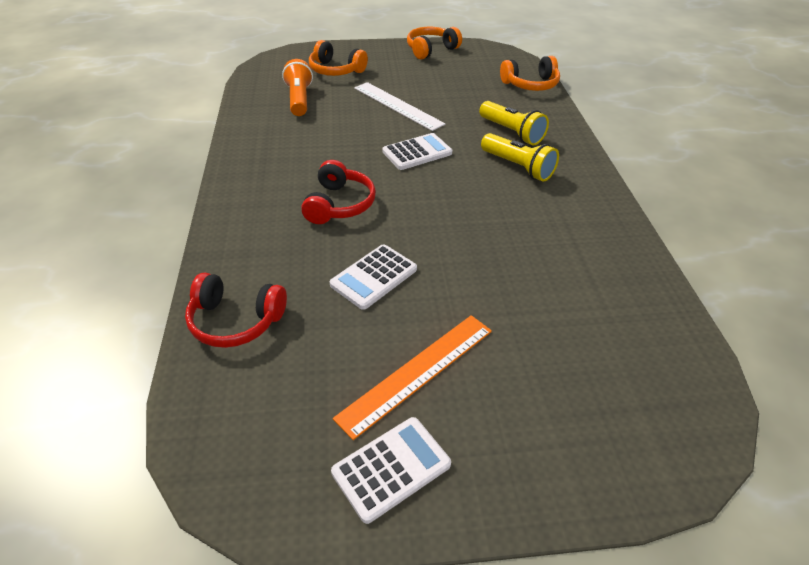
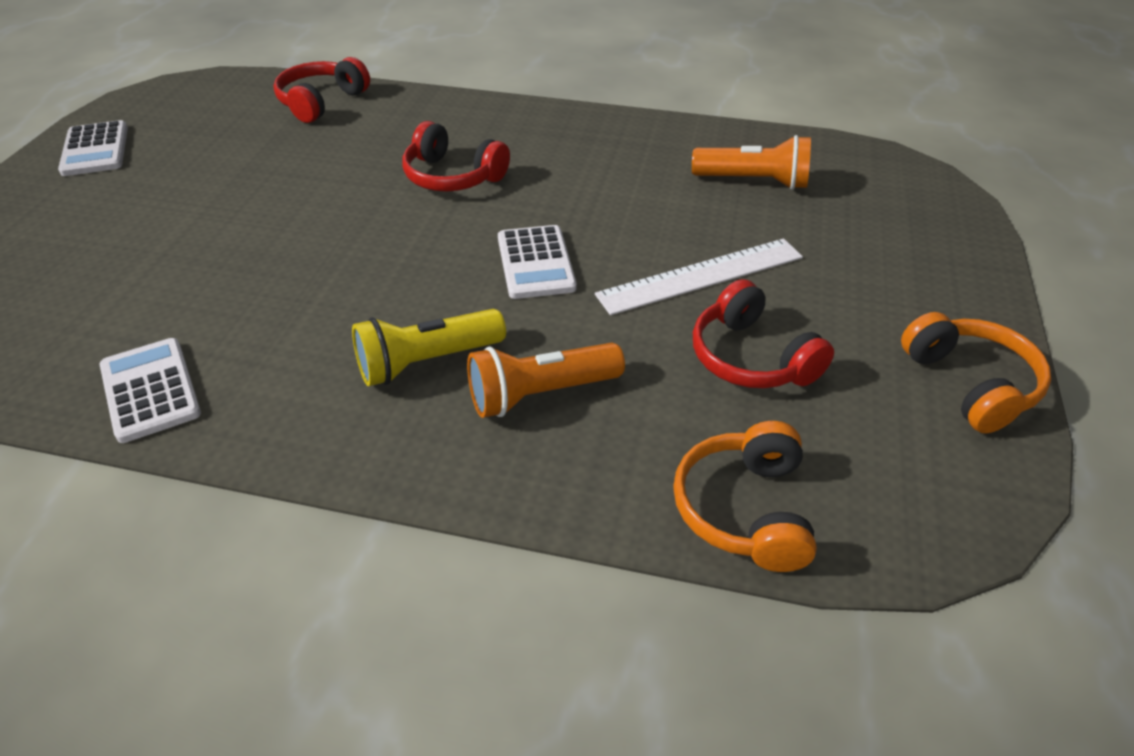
camera: 110 degrees right, 0 degrees up
orange headphones [309,40,368,76] -> none
white calculator [330,244,417,310] -> white calculator moved to [100,338,201,443]
orange ruler [333,315,492,440] -> none
yellow flashlight [479,101,549,145] -> orange flashlight [467,343,625,418]
none -> red headphones [693,279,834,388]

